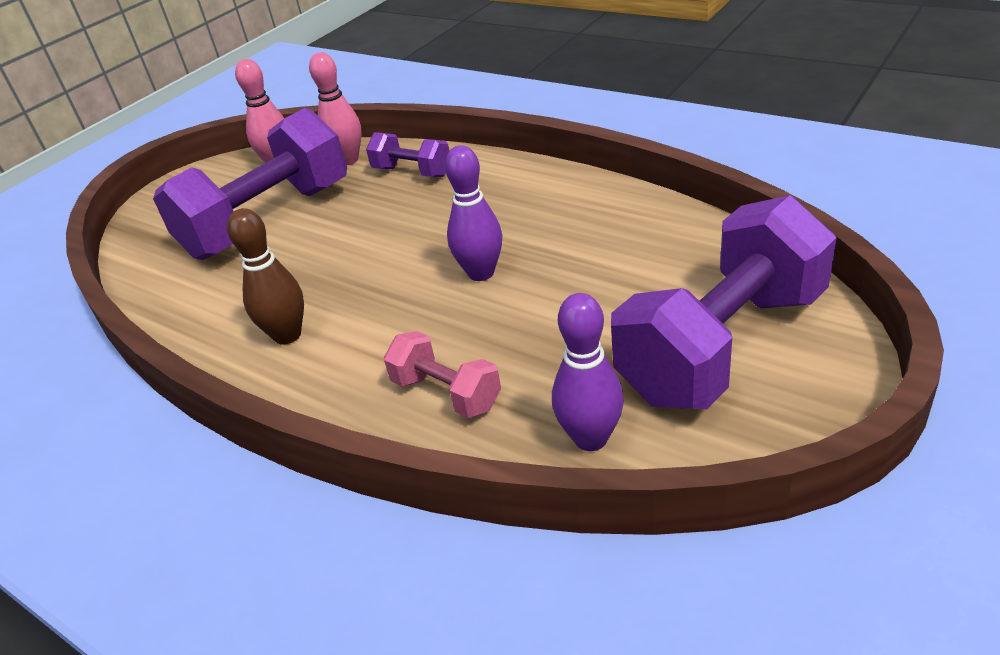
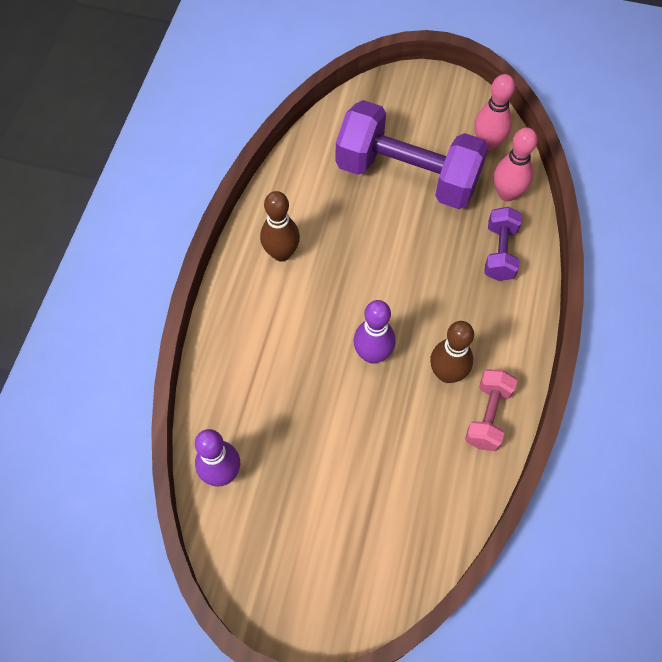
camera: 65 degrees right, 25 degrees up
pink dumbbell [384,331,501,418] -> pink dumbbell moved to [465,369,518,451]
purple dumbbell [611,195,837,409] -> none
none -> brown bowling pin [430,321,474,383]

